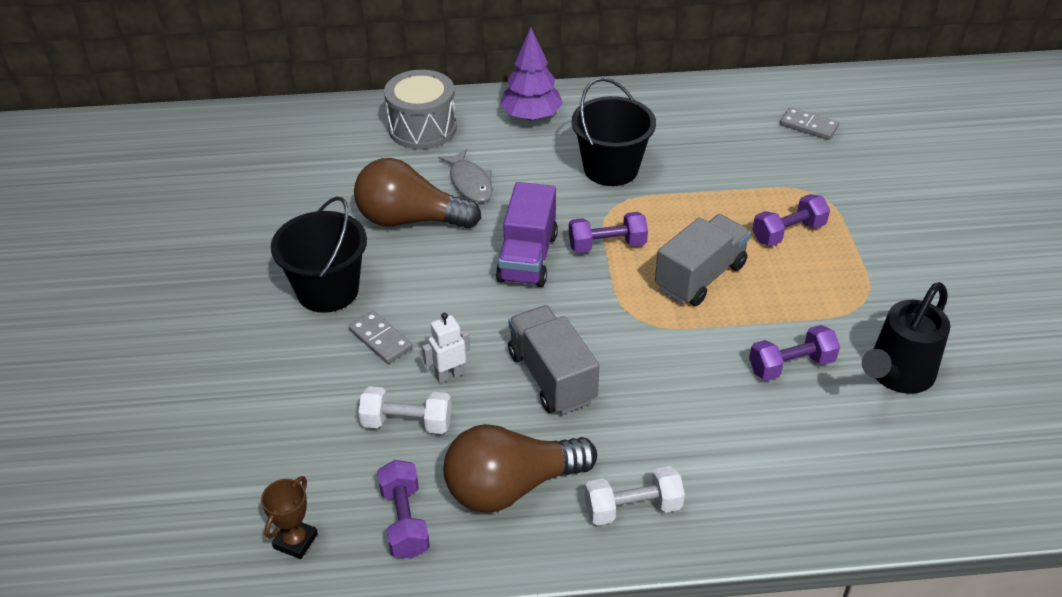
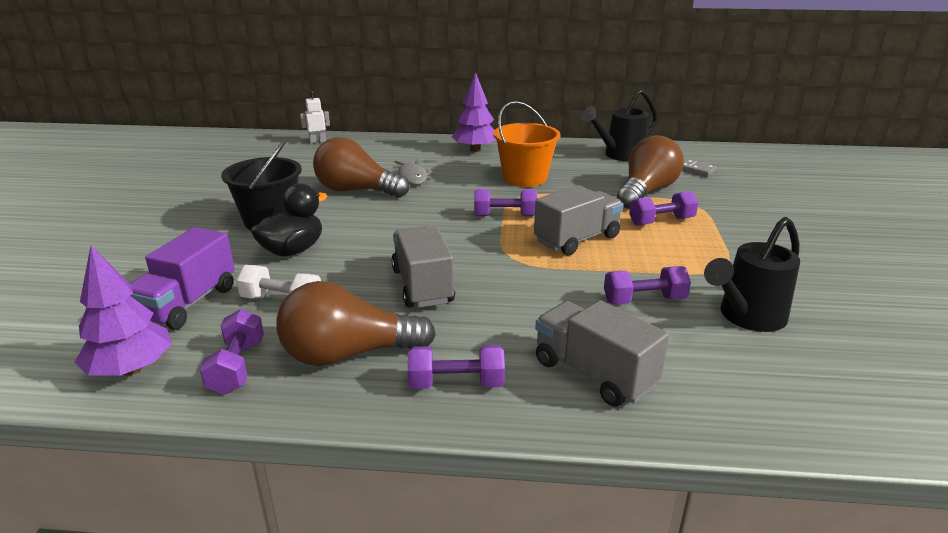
camera: 10 degrees right, 15 degrees down
brown trophy [261,476,318,559] -> purple tree [74,245,172,376]
grey domino [349,311,413,364] -> black duck [251,183,327,256]
grey drum [384,70,457,149] -> none
white robot [422,313,470,383] -> white robot moved to [300,91,330,143]
purple truck [496,182,558,287] -> purple truck moved to [130,227,235,330]
black bucket [571,78,656,186] -> orange bucket [493,101,561,187]
white dumbbell [585,466,685,525] -> purple dumbbell [408,345,505,389]
none -> grey truck [535,300,669,407]
none -> black watering can [581,89,658,161]
none -> brown light bulb [617,135,684,209]

